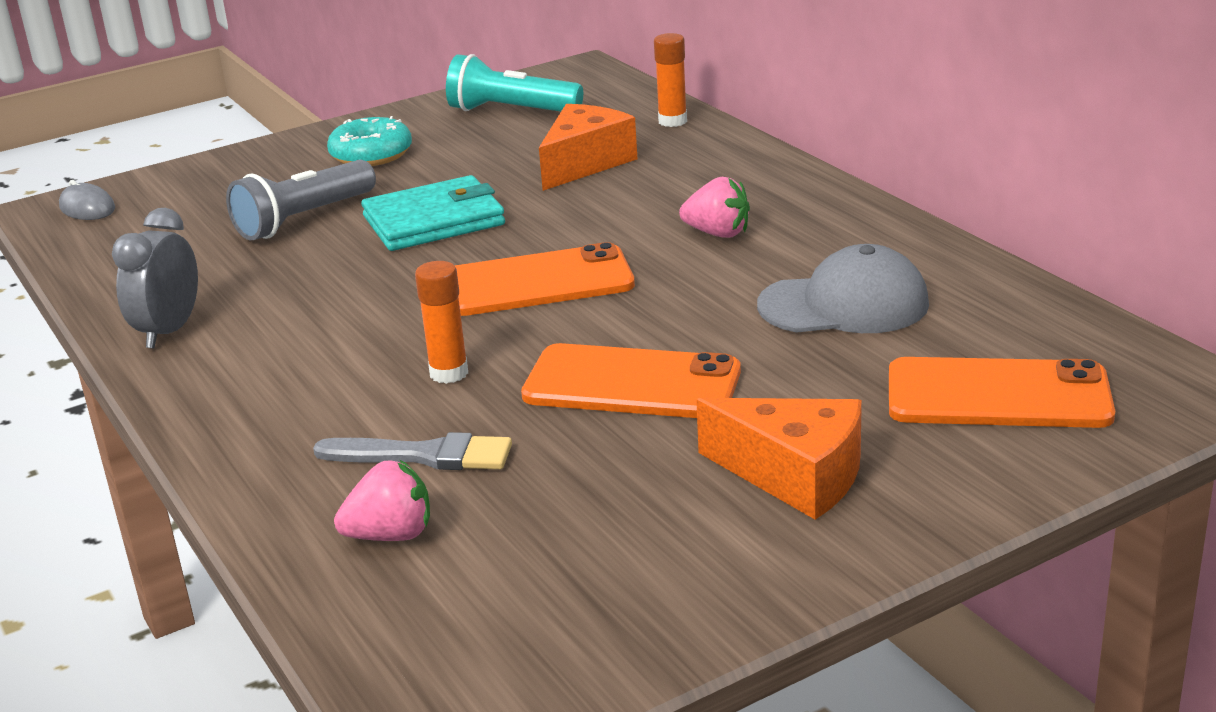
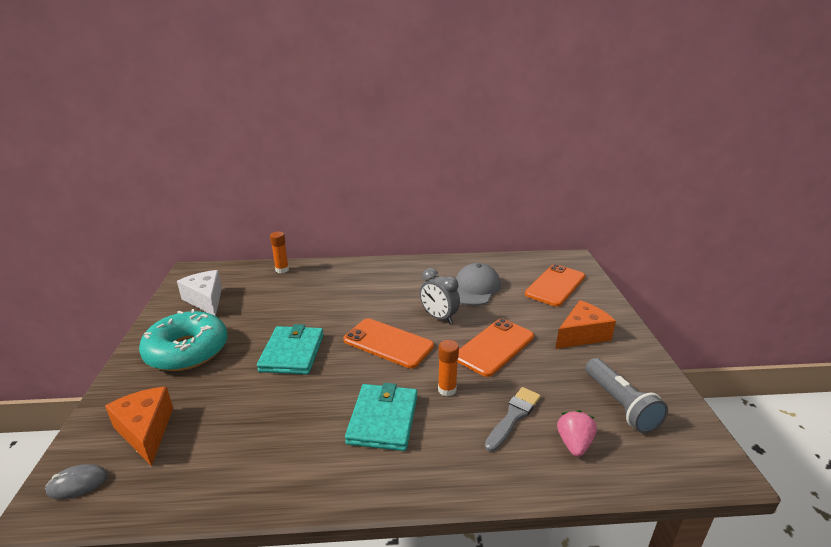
camera: 65 degrees left, 0 degrees up
grey clock [112,208,198,348] -> grey clock moved to [420,268,460,324]
grey flashlight [226,160,376,241] -> grey flashlight moved to [585,358,668,433]
turquoise donut [327,116,412,166] -> turquoise donut [139,309,227,371], size x1.68
turquoise flashlight [446,54,583,112] -> white cheese [177,270,222,316]
orange phone [455,242,635,316] -> orange phone turned 75 degrees counterclockwise [343,318,434,368]
orange cheese [539,104,637,191] -> orange cheese moved to [105,386,173,466]
pink strawberry [679,177,750,238] -> none
none -> turquoise wallet [345,383,417,451]

